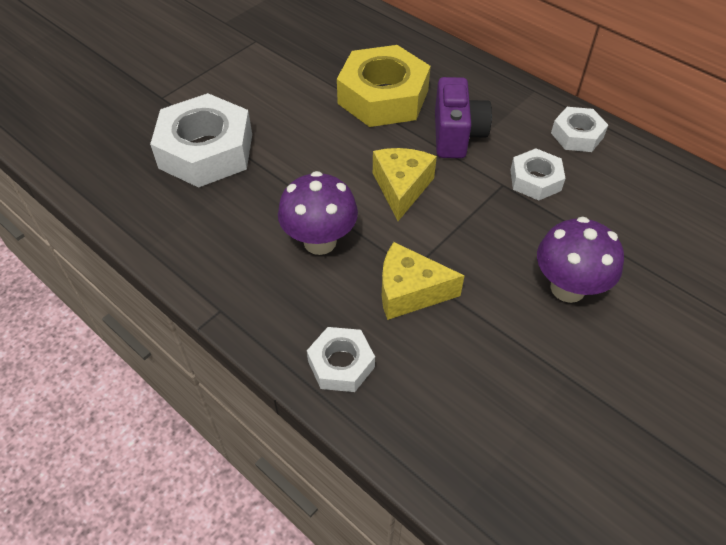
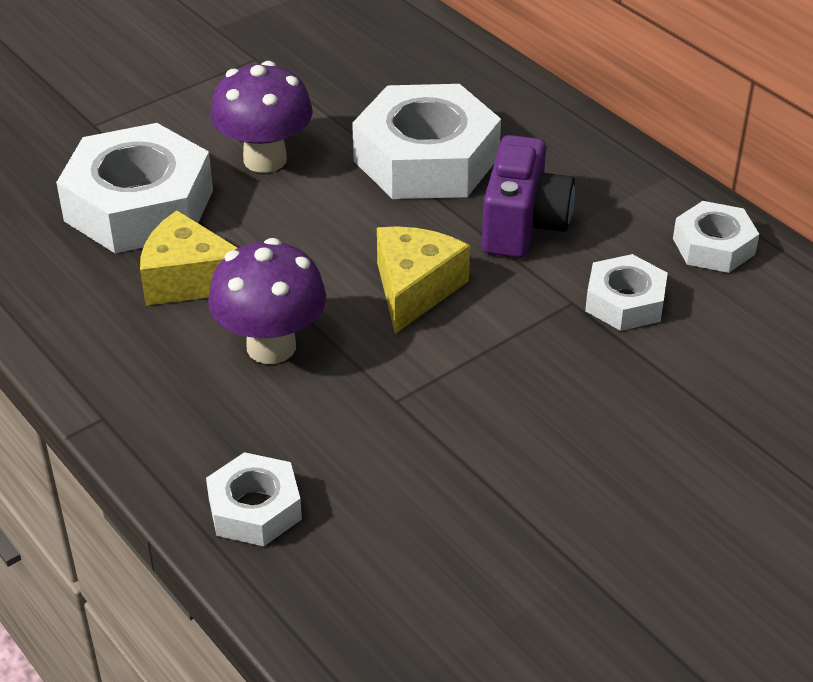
camera: 10 degrees right, 10 degrees down
yellow nut [337,45,431,127] -> white nut [352,84,501,199]
yellow cheese [382,242,465,320] -> yellow cheese moved to [140,210,237,306]
purple mushroom [537,216,624,303] -> purple mushroom moved to [210,61,313,173]

